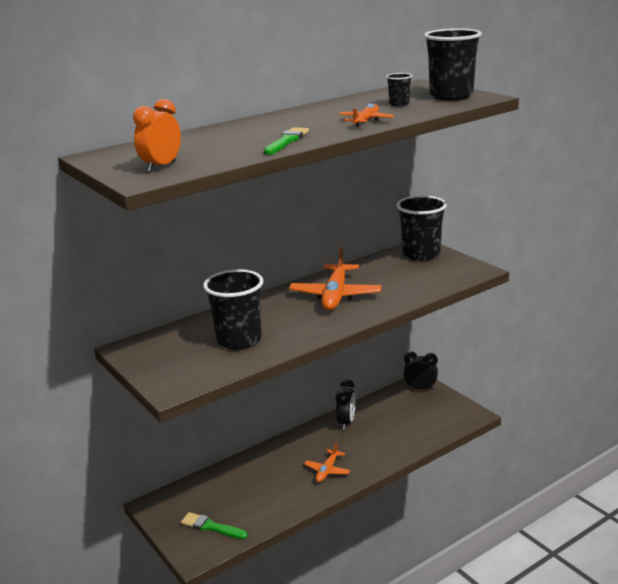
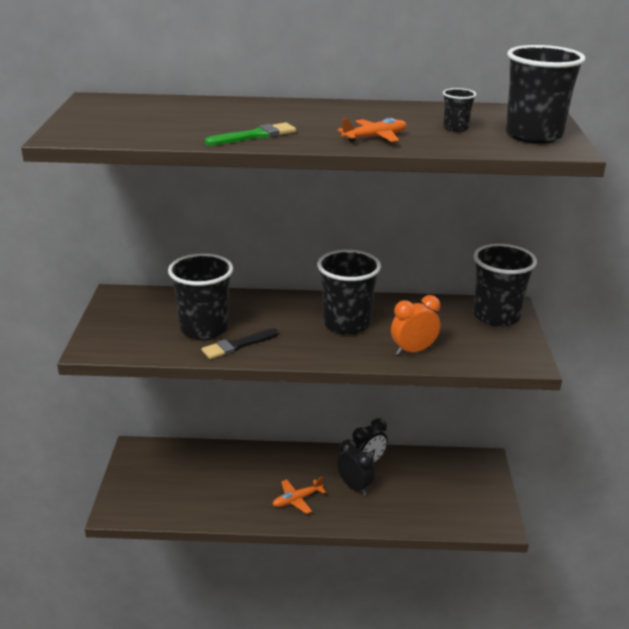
camera: 35 degrees right, 5 degrees up
orange clock [133,99,181,172] -> orange clock moved to [391,295,441,355]
green brush [181,512,248,539] -> none
orange plane [289,246,382,310] -> black cup [317,250,381,334]
black clock [403,351,438,390] -> black clock moved to [337,439,375,496]
none -> black brush [201,328,279,359]

